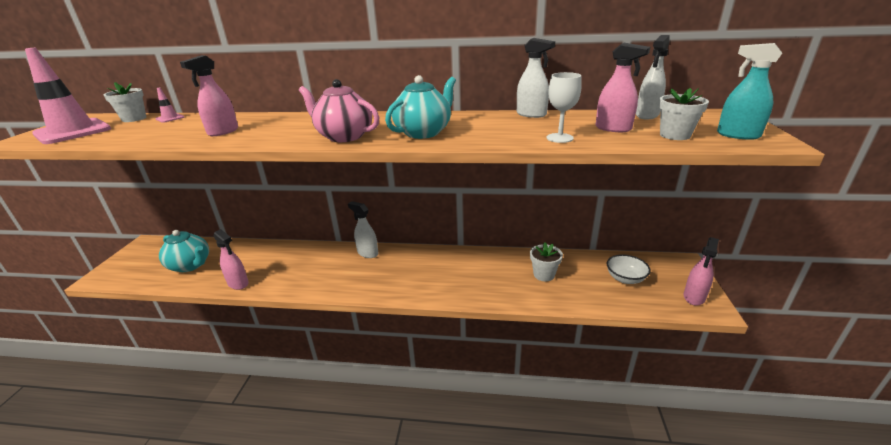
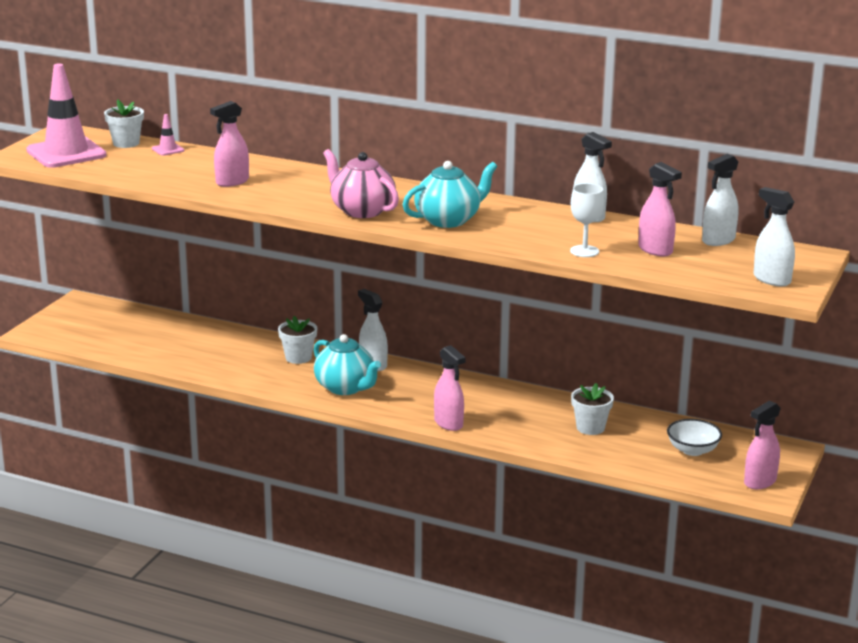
camera: 15 degrees right, 5 degrees down
turquoise teapot [159,230,209,272] -> turquoise teapot moved to [314,334,381,395]
pink spray bottle [214,229,249,290] -> pink spray bottle moved to [434,345,466,431]
white flower pot [659,88,709,140] -> white flower pot moved to [278,316,317,364]
turquoise spray bottle [717,43,782,140] -> white spray bottle [754,187,795,287]

